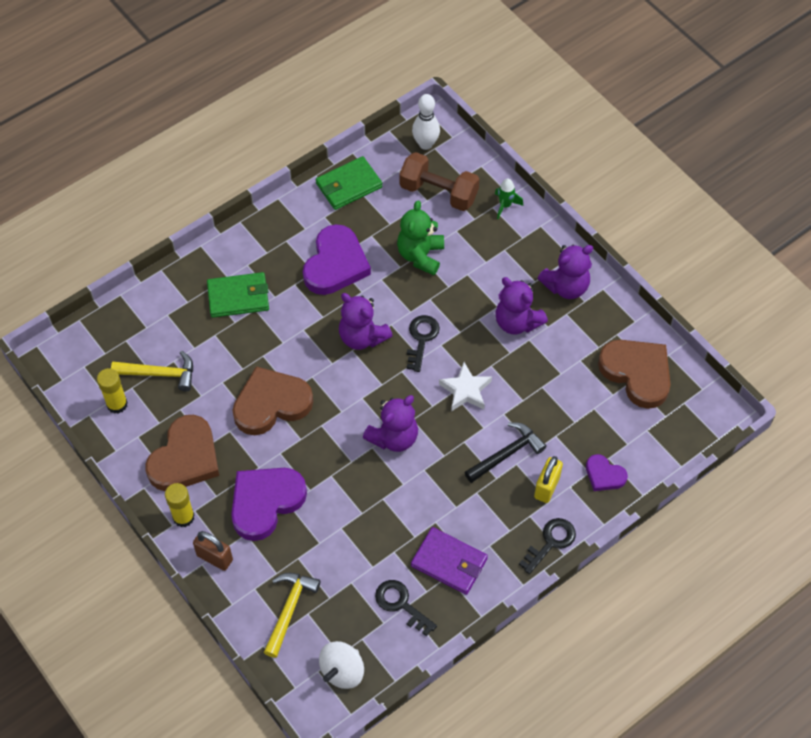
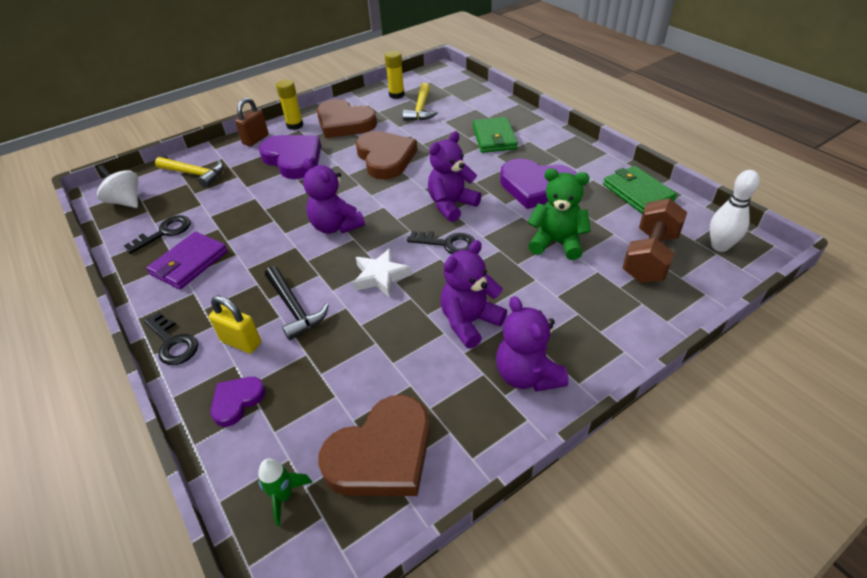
camera: 95 degrees right, 15 degrees down
green rocket [495,178,523,219] -> green rocket moved to [258,459,312,527]

